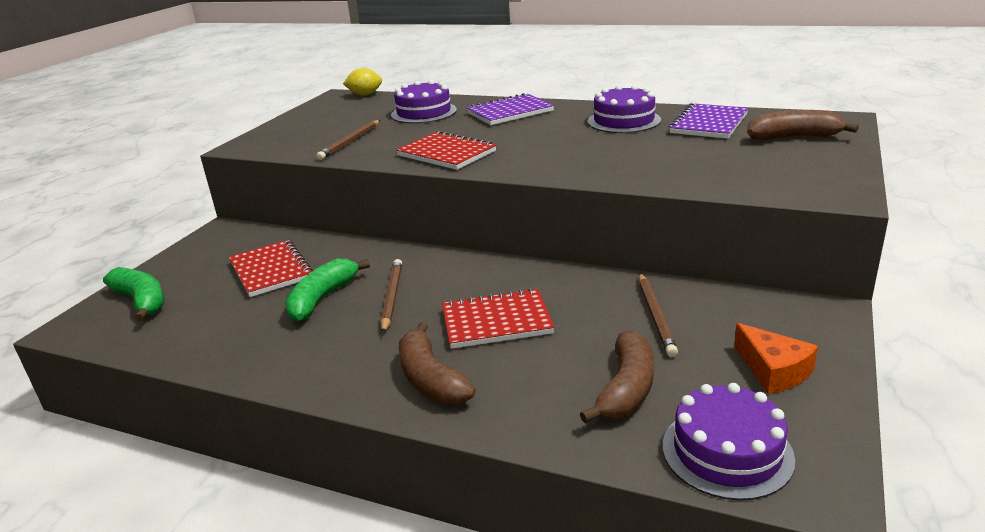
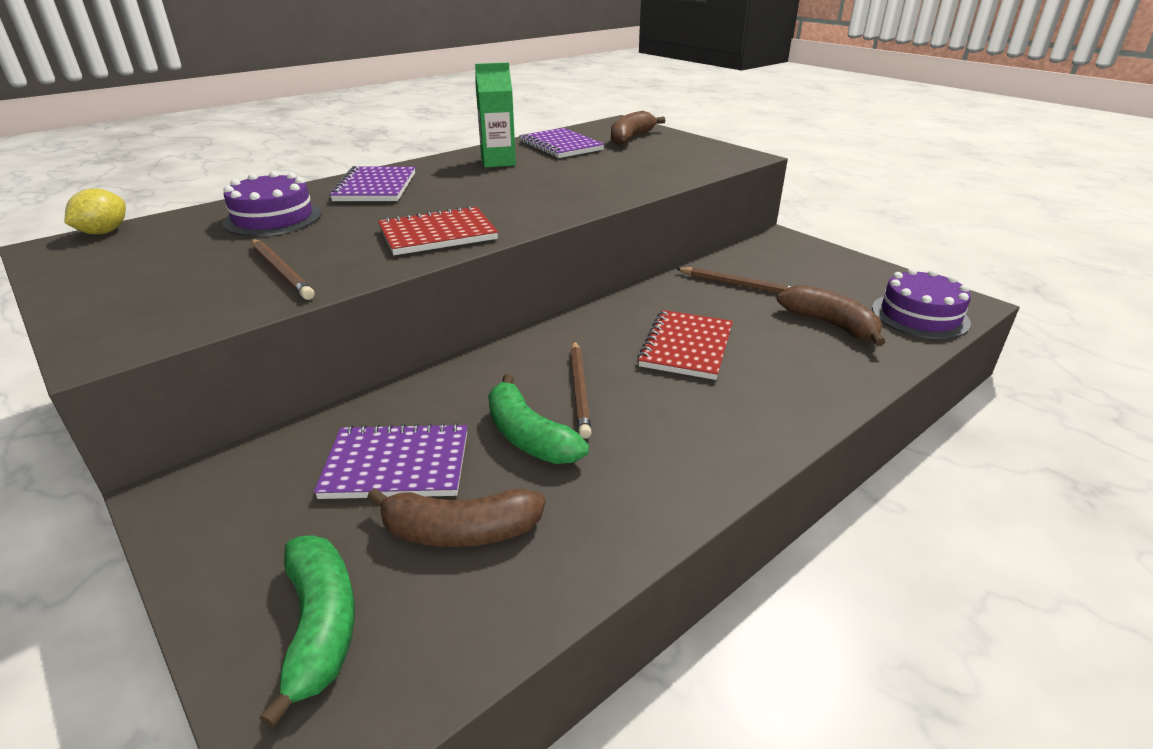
camera: 65 degrees left, 5 degrees up
green banana [103,267,164,321] -> green banana turned 90 degrees clockwise [259,535,355,728]
red notebook [229,240,313,297] -> purple notebook [314,423,468,499]
brown pencil [381,259,402,334] -> brown pencil turned 120 degrees counterclockwise [570,340,592,439]
brown banana [399,322,475,404] -> brown banana moved to [367,488,546,547]
purple cake [588,85,661,133] -> green carton [475,62,516,168]
orange cheese [734,323,818,394] -> none

